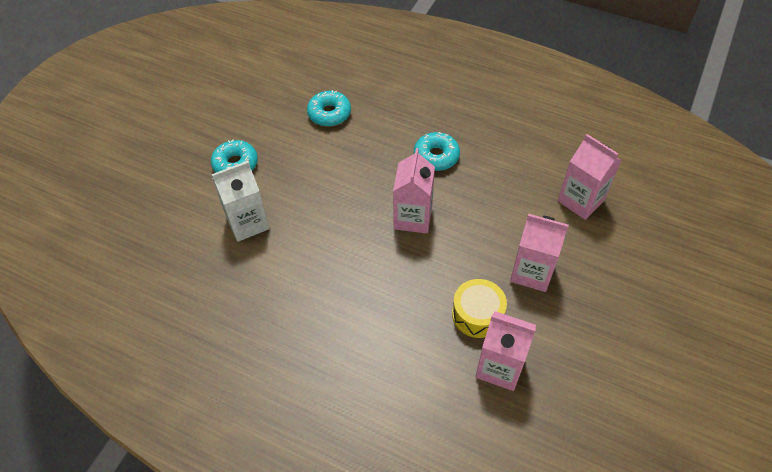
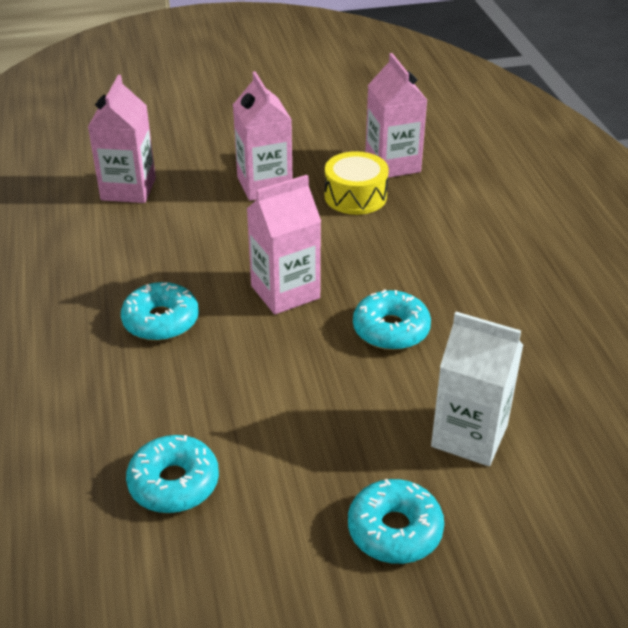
camera: 130 degrees left, 15 degrees down
none -> turquoise donut [353,289,431,350]

